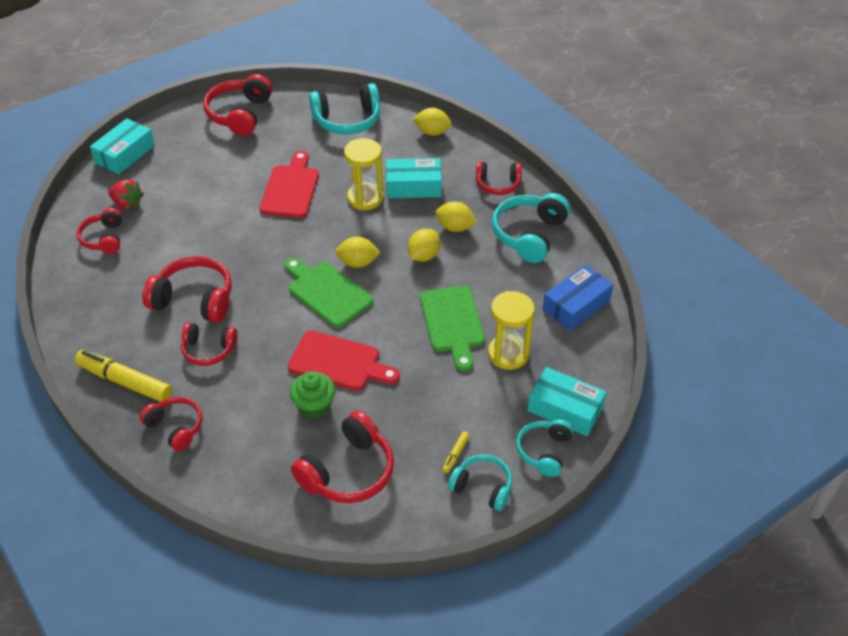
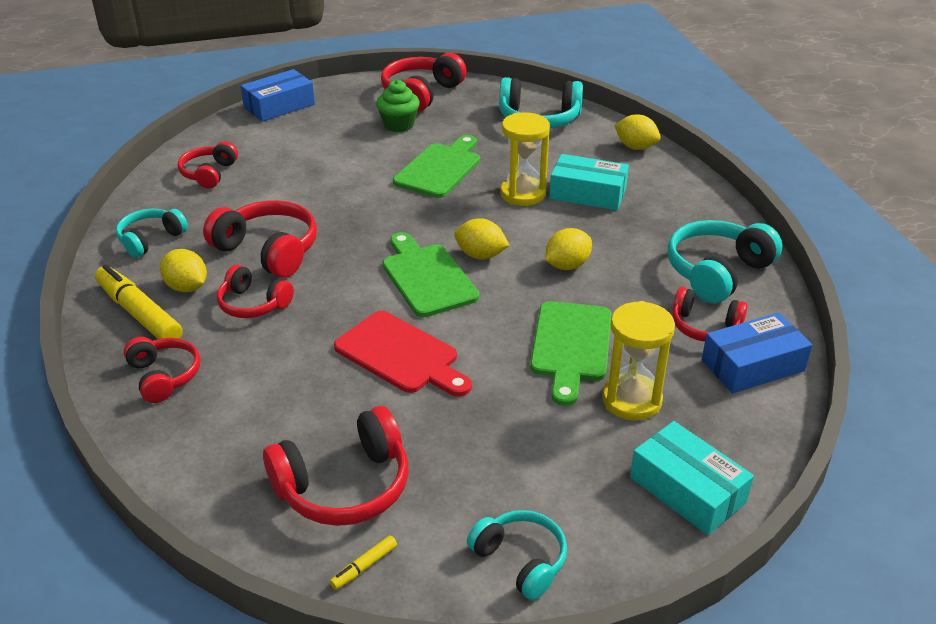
camera: 20 degrees right, 10 degrees down
turquoise box [90,118,155,174] -> blue box [241,69,315,122]
red strawberry [108,179,144,210] -> none
red cutting board [260,151,319,218] -> green cutting board [393,135,480,198]
green cupcake [290,371,335,419] -> green cupcake moved to [376,80,420,132]
yellow lemon [436,202,477,232] -> yellow lemon moved to [160,249,207,292]
yellow marker [442,431,470,473] -> yellow marker moved to [330,535,397,590]
red headphones [476,162,522,195] -> red headphones moved to [672,287,748,342]
turquoise headphones [516,419,573,477] -> turquoise headphones moved to [116,209,188,258]

